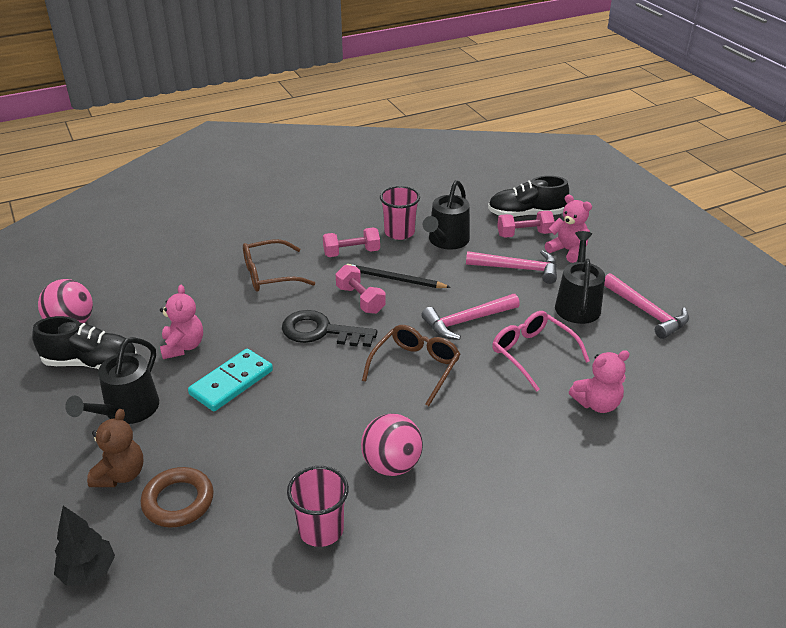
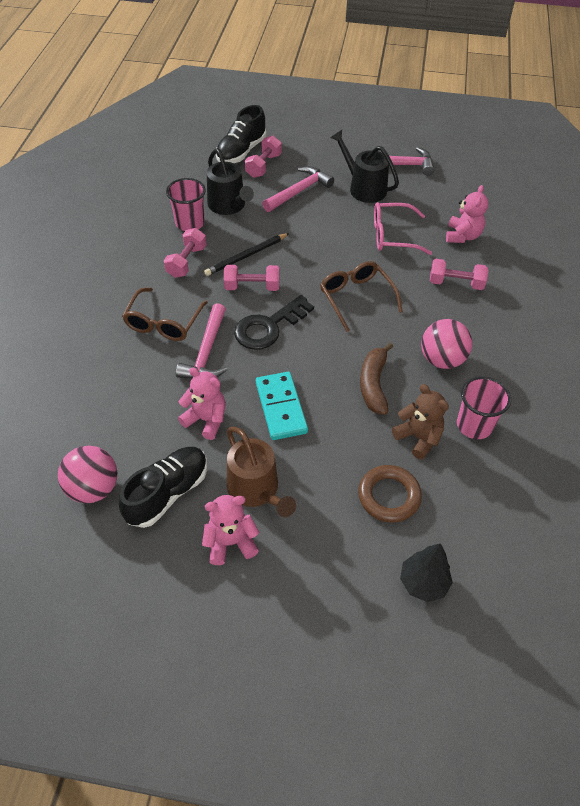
camera: 55 degrees left, 15 degrees up
black watering can [65,337,159,424] -> brown watering can [227,427,296,517]
brown teddy bear [87,409,143,487] -> brown teddy bear moved to [392,384,449,460]
pink hammer [421,294,520,340] -> pink hammer moved to [176,303,227,378]
pink teddy bear [545,194,592,263] -> pink teddy bear moved to [202,495,260,565]
none -> brown banana [360,343,393,415]
none -> pink dumbbell [430,259,488,290]

